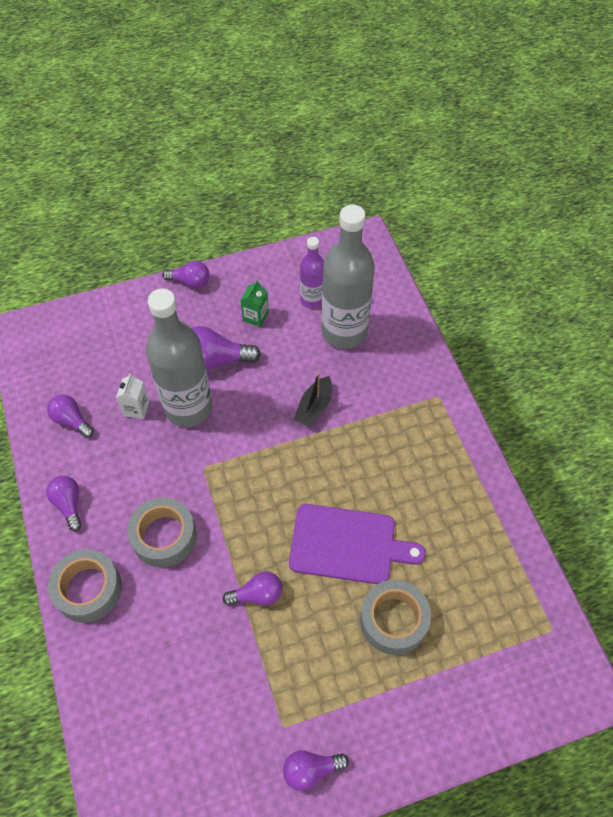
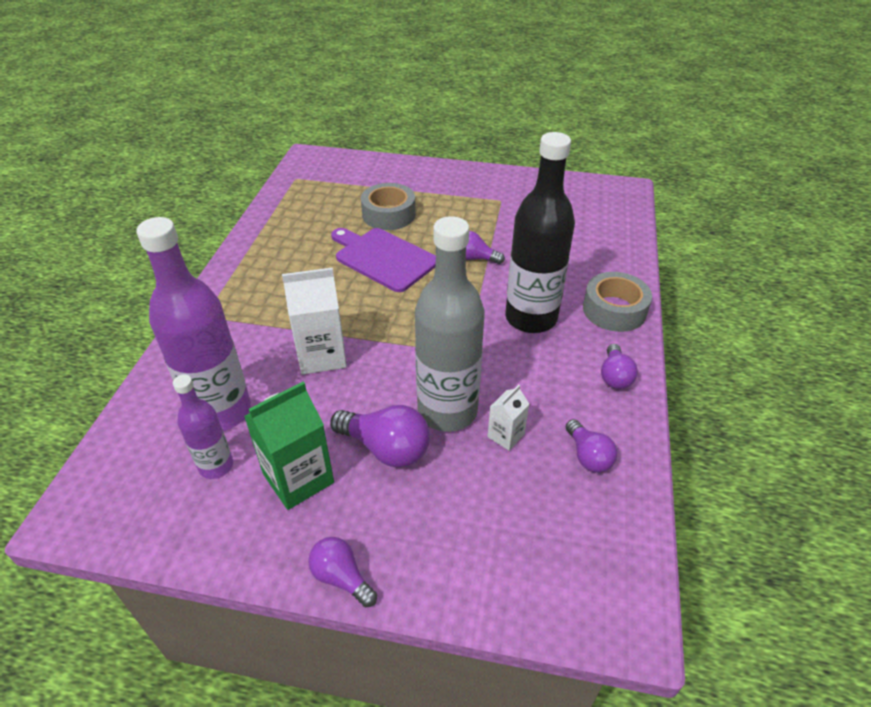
camera: 150 degrees left, 15 degrees down
grey tape [127,497,196,568] -> black bottle [505,132,575,333]
green carton [241,280,269,327] -> green carton [244,382,334,510], size x1.85
purple light bulb [283,750,349,791] -> none
black boat [294,372,332,427] -> white carton [282,268,347,375]
grey bottle [321,204,375,349] -> purple bottle [136,217,251,431]

